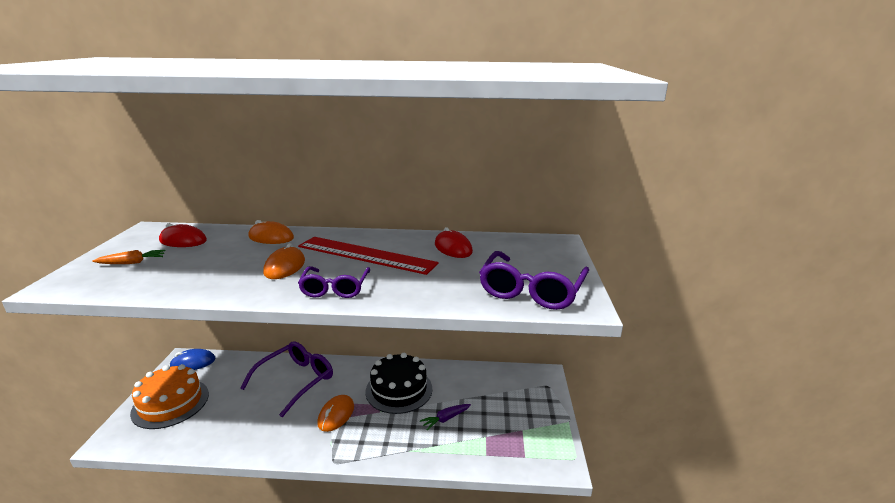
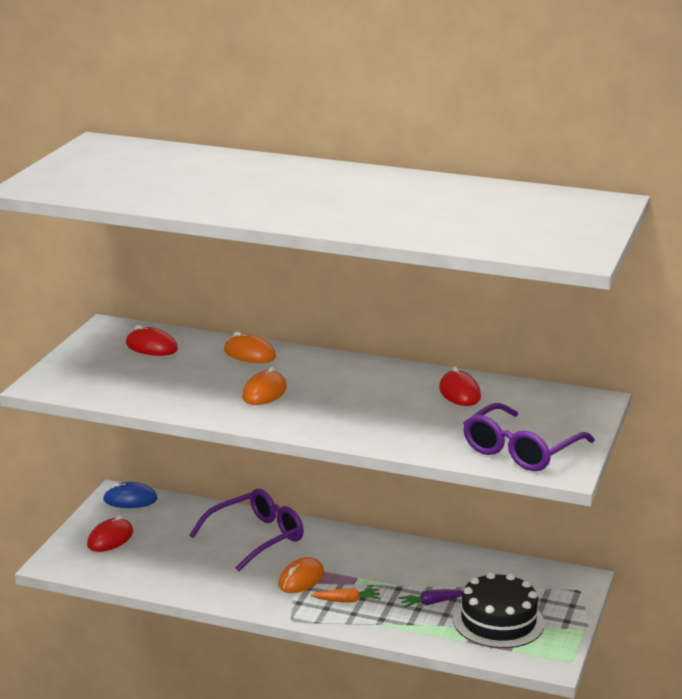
camera: 15 degrees right, 0 degrees up
orange carrot [92,250,166,264] -> orange carrot moved to [311,588,381,603]
orange cake [130,364,209,429] -> red mouse [87,515,133,552]
red ruler [298,237,439,275] -> none
purple glasses [298,266,370,298] -> none
black cake [365,353,432,414] -> black cake moved to [453,572,544,648]

